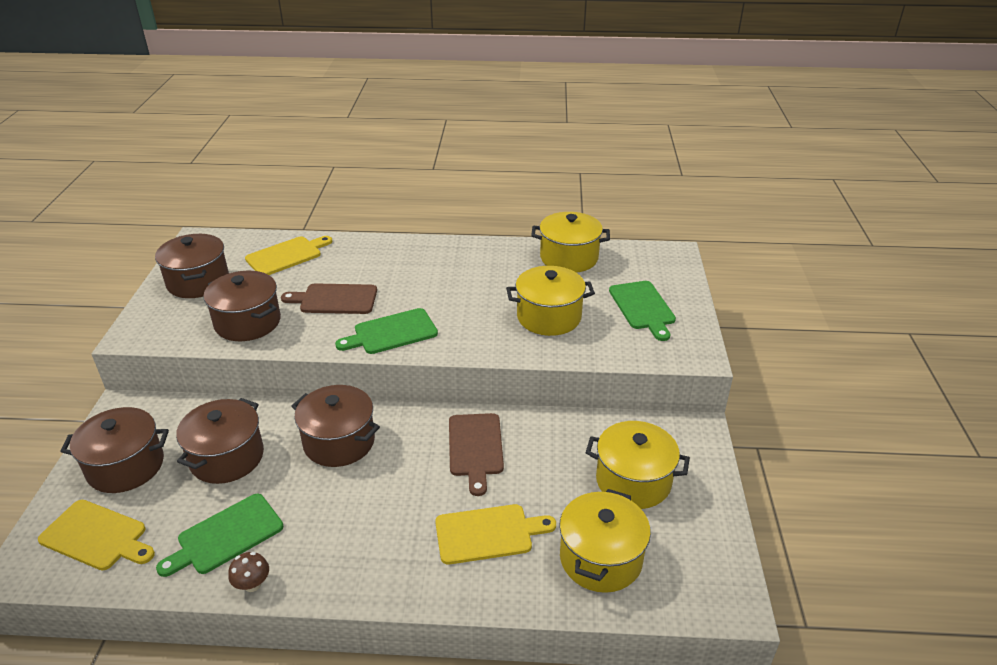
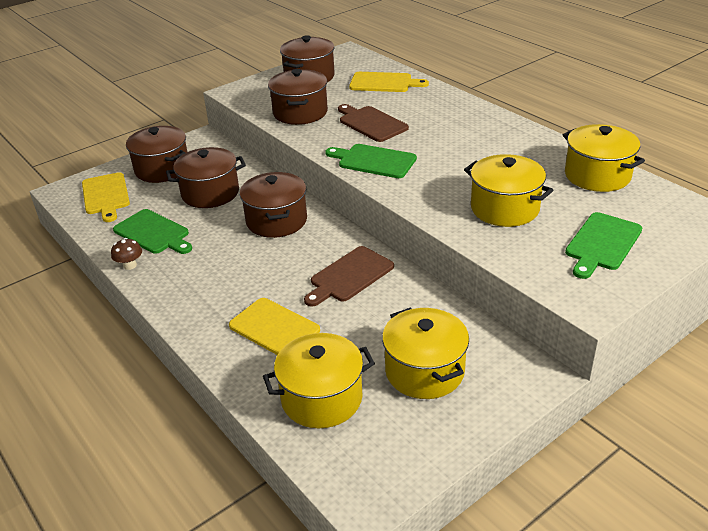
camera: 50 degrees right, 0 degrees up
green cutting board [156,494,283,577] -> green cutting board turned 150 degrees counterclockwise [113,209,192,254]

